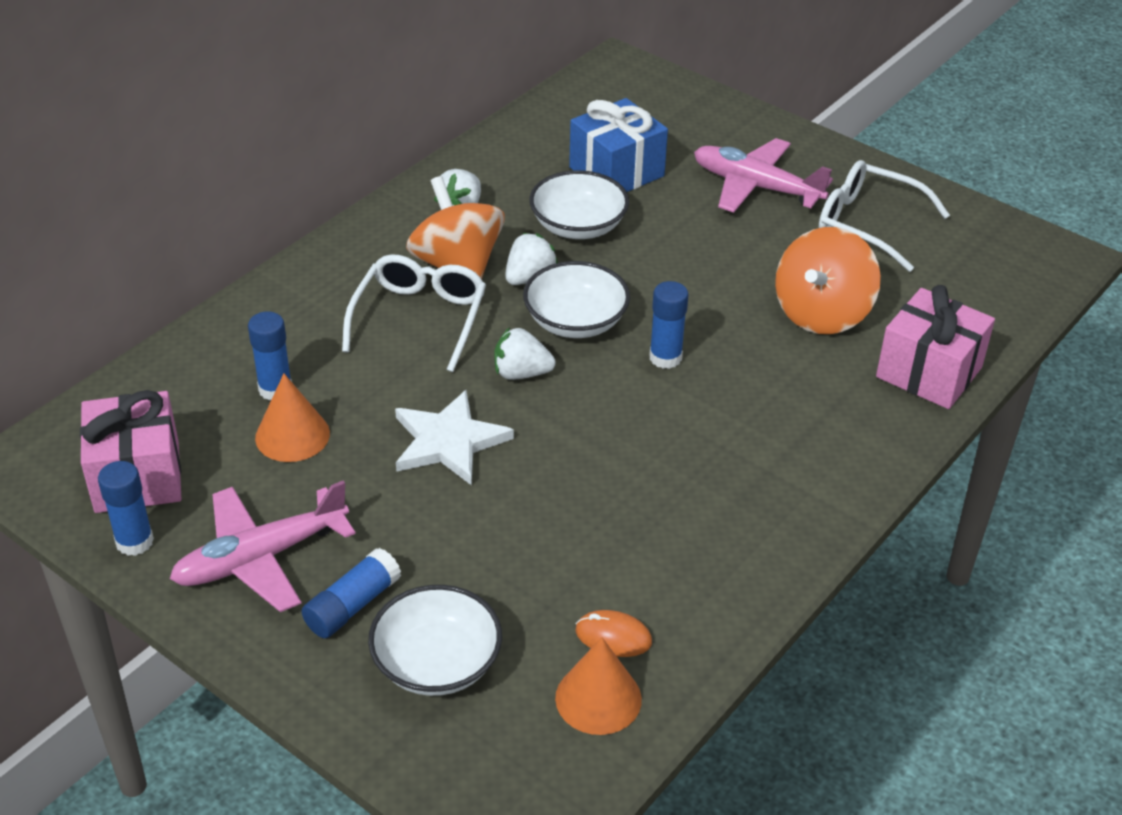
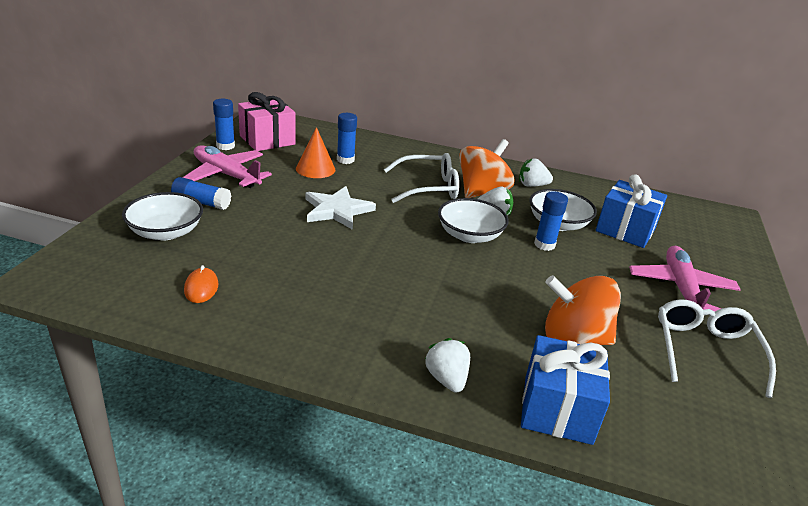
camera: 65 degrees right, 10 degrees down
white strawberry [494,327,556,380] -> white strawberry moved to [425,338,470,393]
orange cone [555,637,642,735] -> none
blue glue stick [649,281,689,369] -> blue glue stick moved to [534,191,568,251]
pink gift [876,285,995,409] -> blue gift [521,335,610,445]

